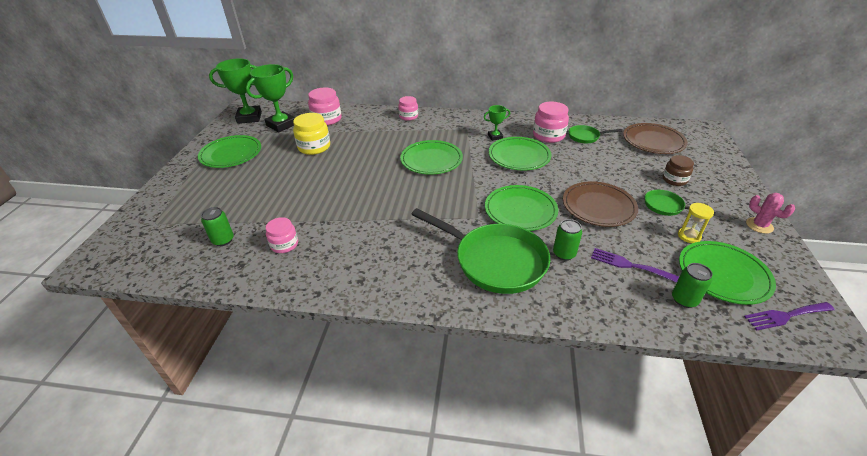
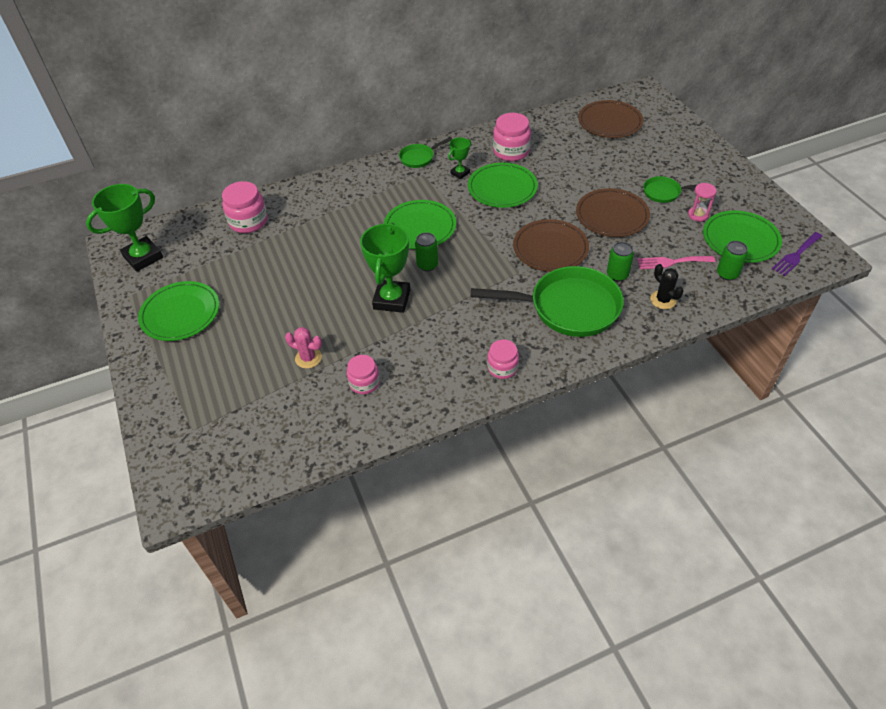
camera: 30 degrees left, 10 degrees up
green can [201,207,234,246] -> green can moved to [415,232,438,271]
green trophy [246,64,295,132] -> green trophy moved to [360,222,410,313]
yellow jar [293,113,330,155] -> none
pink jar [398,96,418,121] -> pink jar moved to [487,339,519,379]
green plate [485,185,558,231] -> brown plate [513,219,589,272]
green pan [568,125,622,143] -> green pan moved to [399,137,452,168]
purple fork [591,248,679,283] -> pink fork [637,256,715,269]
brown jar [663,155,694,186] -> none
yellow hourglass [678,203,714,243] -> pink hourglass [688,183,717,222]
pink cactus [746,193,795,234] -> pink cactus moved to [285,327,322,369]
none -> black cactus [650,264,684,309]

